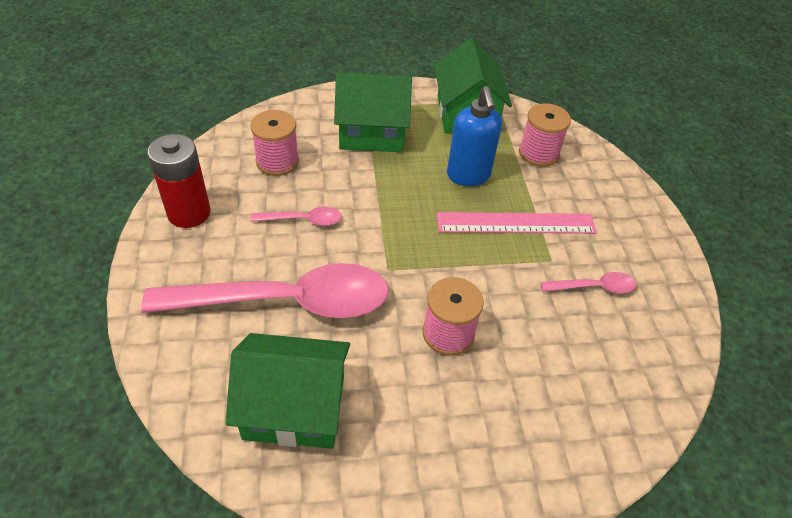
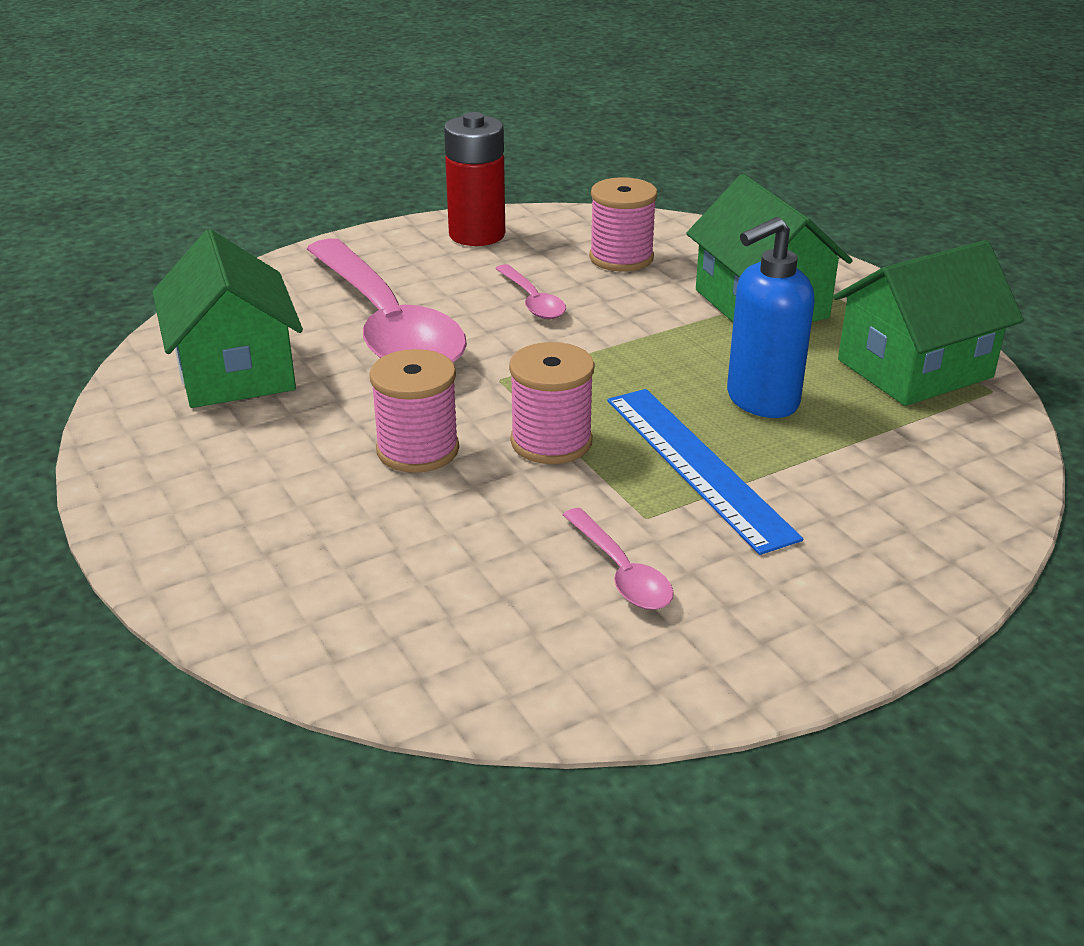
camera: 70 degrees right, 15 degrees down
pink ruler [437,212,597,234] -> blue ruler [607,389,803,555]
pink spool [519,103,571,167] -> pink spool moved to [509,342,595,464]

